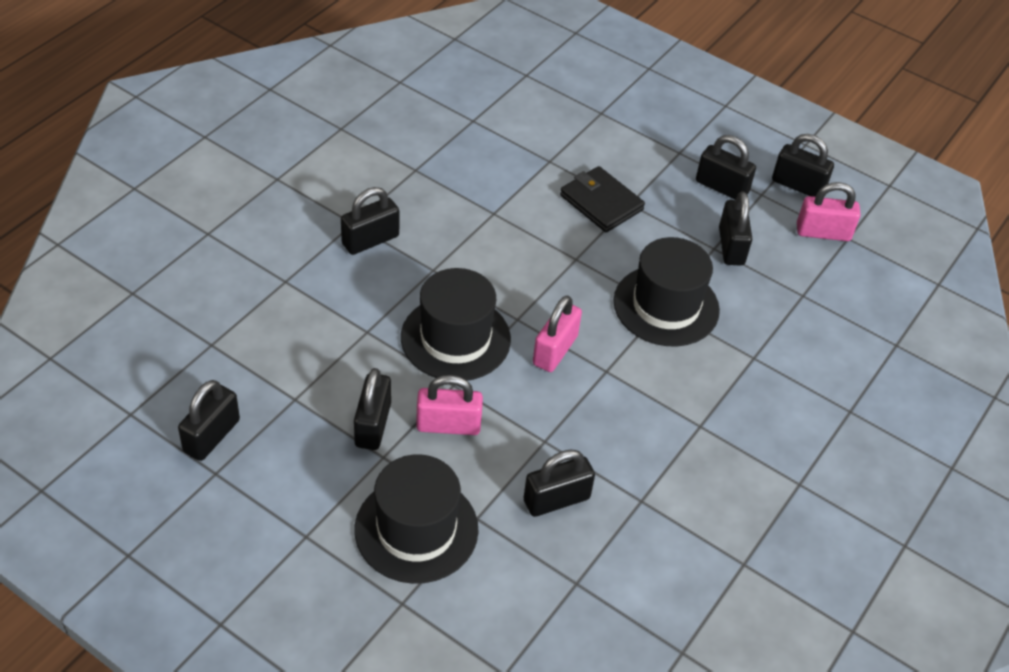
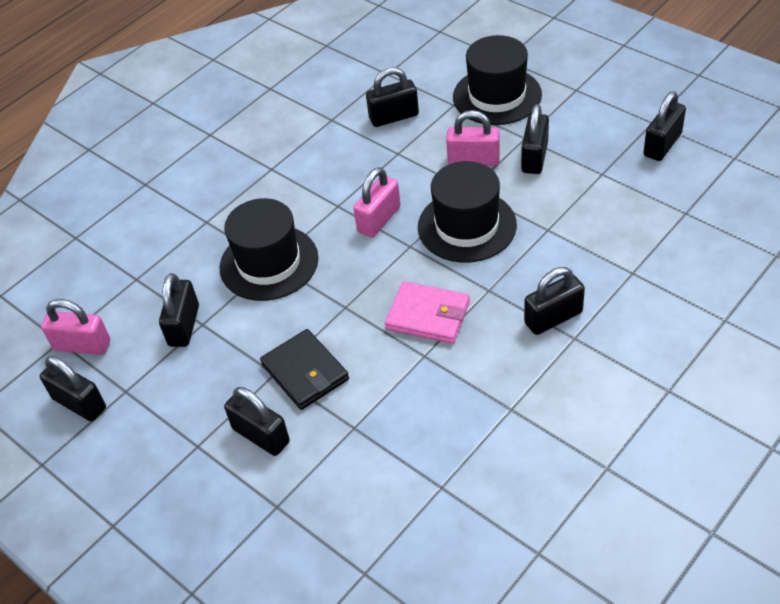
camera: 165 degrees left, 0 degrees up
black padlock [696,135,756,200] -> black padlock moved to [224,387,290,456]
none -> pink wallet [385,281,470,344]

